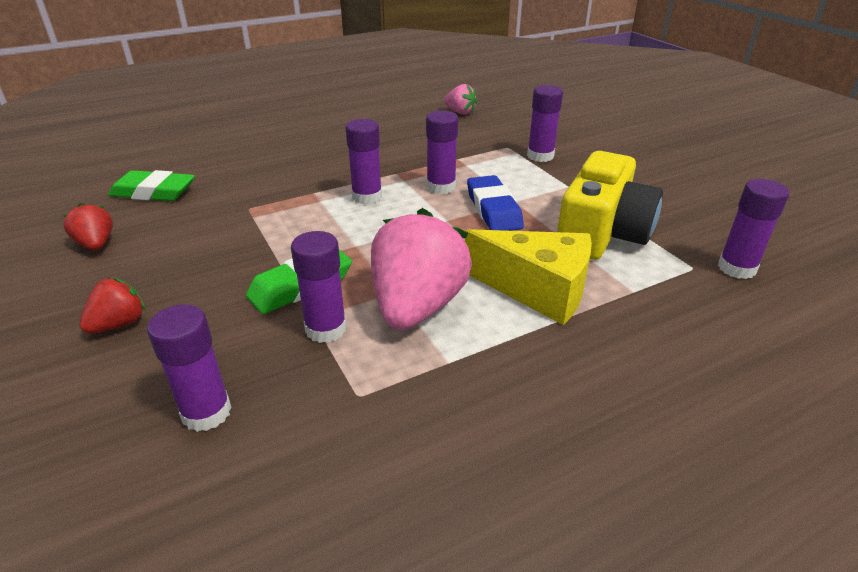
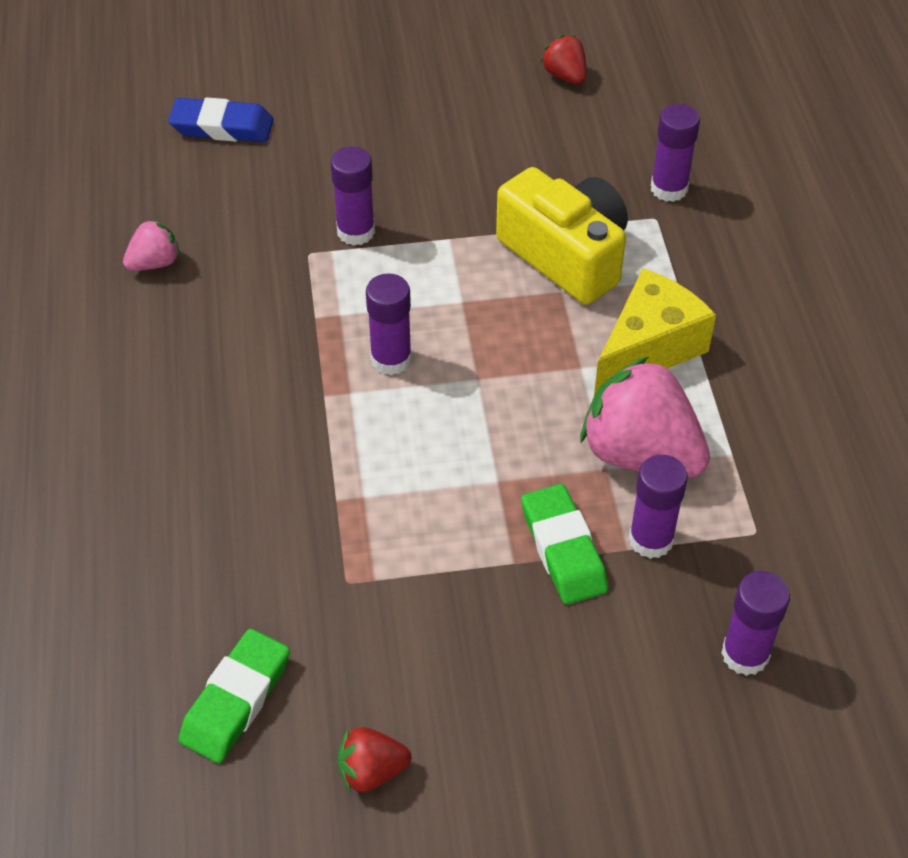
camera: 70 degrees left, 15 degrees up
red strawberry [80,278,146,334] -> red strawberry moved to [541,35,586,84]
purple glue stick [346,119,382,204] -> none
blue eraser [467,175,524,231] -> blue eraser moved to [168,97,274,142]

